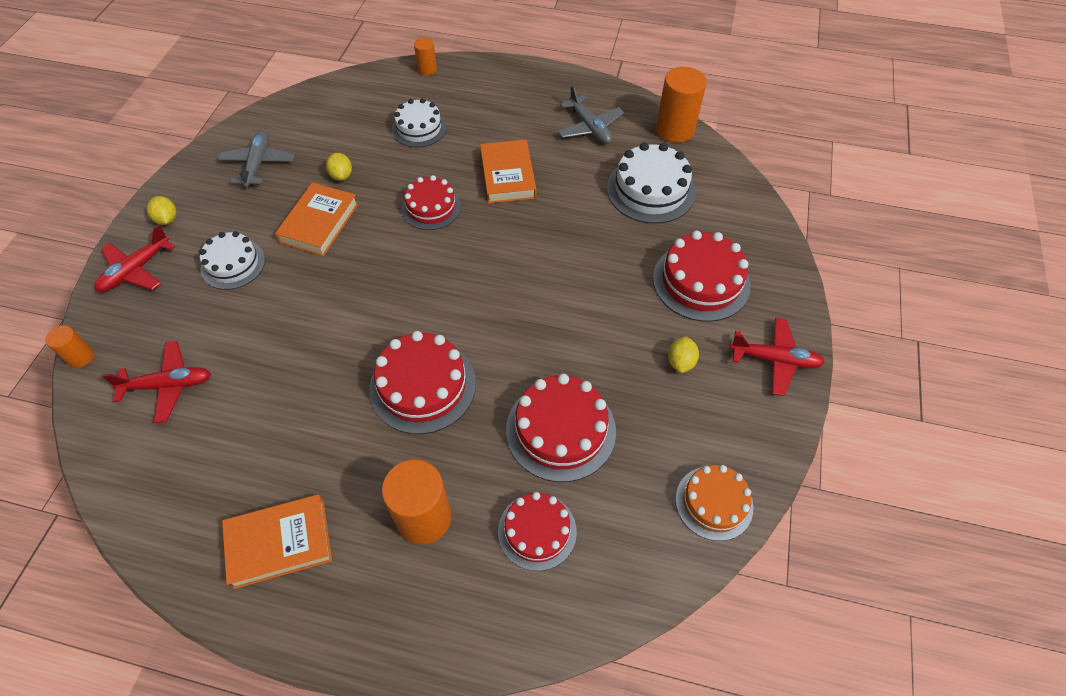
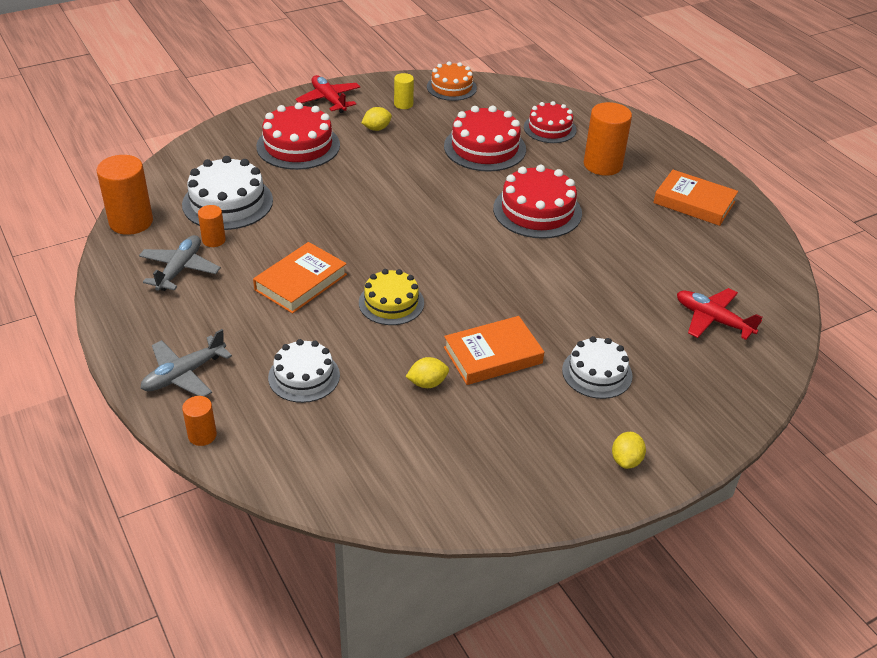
camera: 135 degrees left, 15 degrees down
orange cylinder [45,325,94,368] -> orange cylinder moved to [198,205,226,247]
red plane [94,225,175,292] -> none
grey plane [218,130,295,187] -> grey plane moved to [141,329,232,397]
yellow lemon [326,153,352,181] -> yellow lemon turned 45 degrees clockwise [406,357,449,388]
red cake [401,175,461,230] -> yellow cake [359,269,424,325]
none -> yellow cylinder [394,73,414,109]

